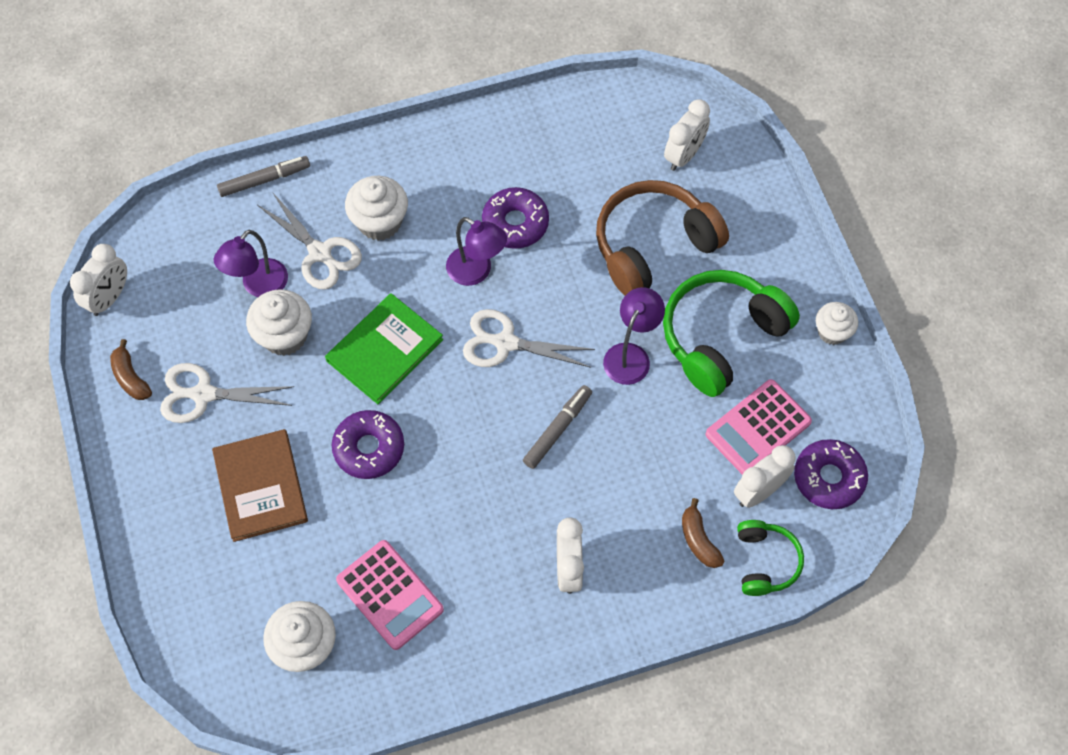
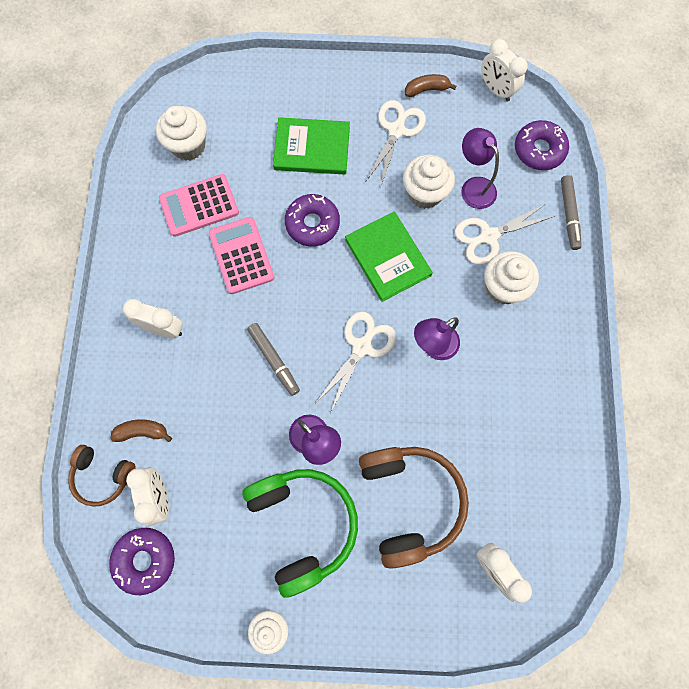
camera: 110 degrees right, 10 degrees up
brown book [212,429,308,542] -> green book [273,117,350,175]
purple donut [482,187,549,249] -> purple donut moved to [515,120,569,170]
pink calculator [706,379,812,474] -> pink calculator moved to [209,217,274,294]
green headphones [737,520,804,596] -> brown headphones [68,445,136,507]

